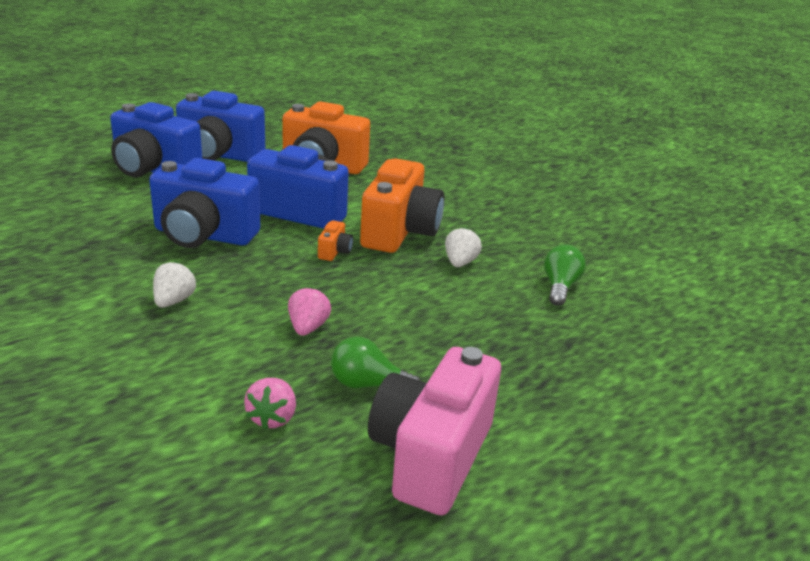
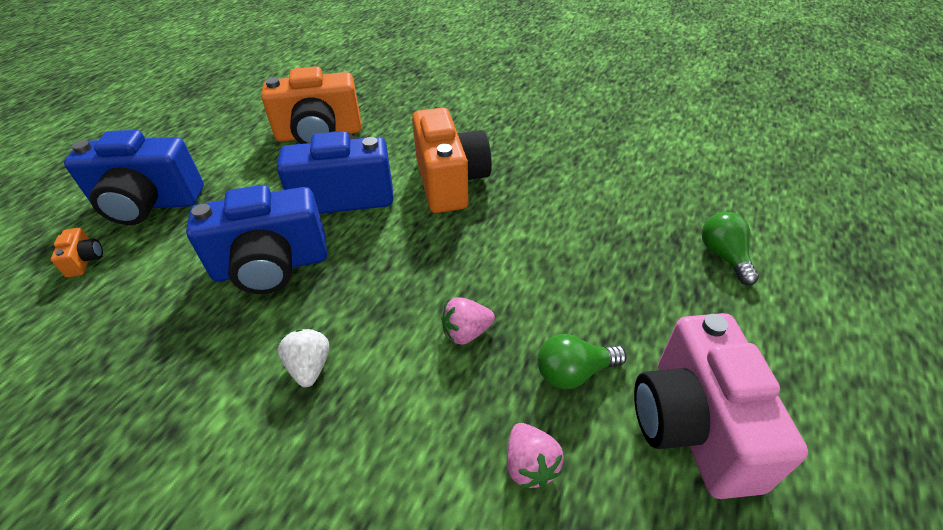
camera: 25 degrees left, 15 degrees up
blue camera [176,91,265,162] -> none
pink strawberry [288,287,331,336] -> pink strawberry turned 90 degrees counterclockwise [442,297,495,345]
orange camera [318,220,353,261] -> orange camera moved to [51,228,103,278]
white strawberry [445,227,482,267] -> none
green light bulb [544,244,586,306] -> green light bulb moved to [702,212,759,285]

